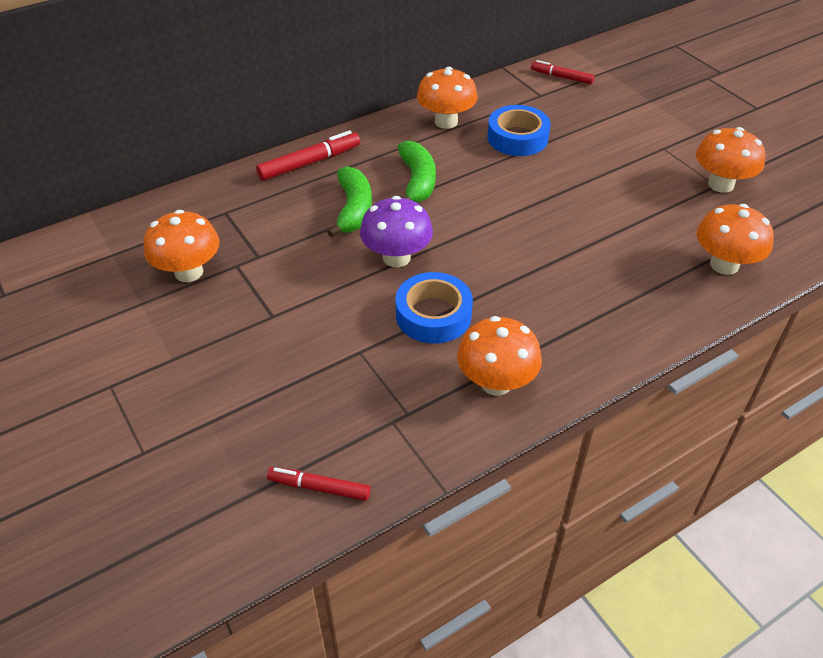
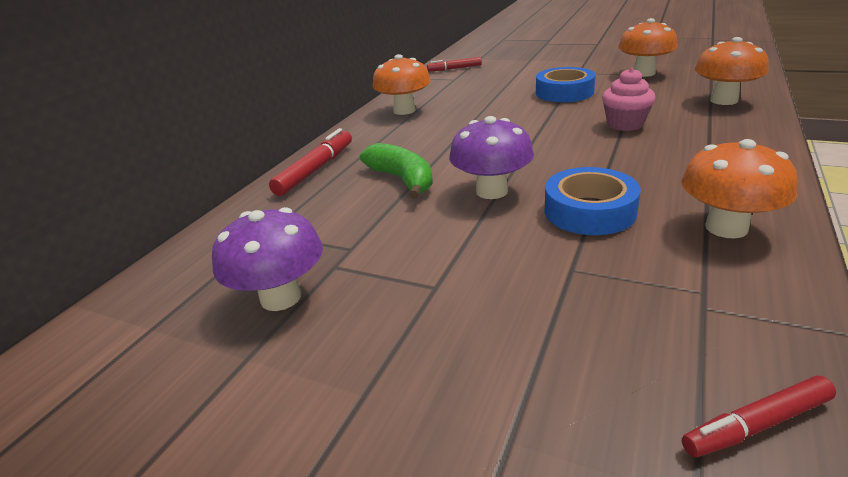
camera: 30 degrees left, 15 degrees down
orange mushroom [144,210,219,282] -> purple mushroom [212,207,323,311]
green banana [397,140,436,203] -> none
blue tape [487,105,551,156] -> blue tape moved to [536,67,596,102]
none -> pink cupcake [602,68,656,131]

